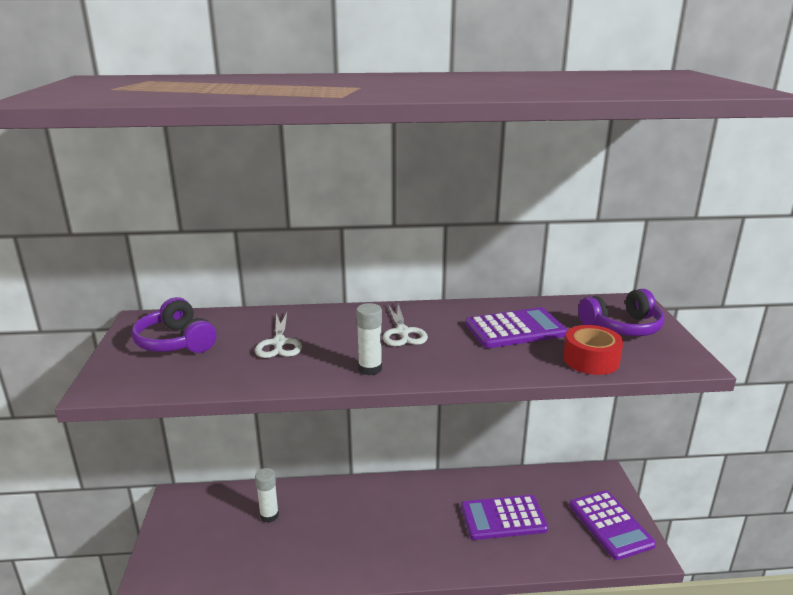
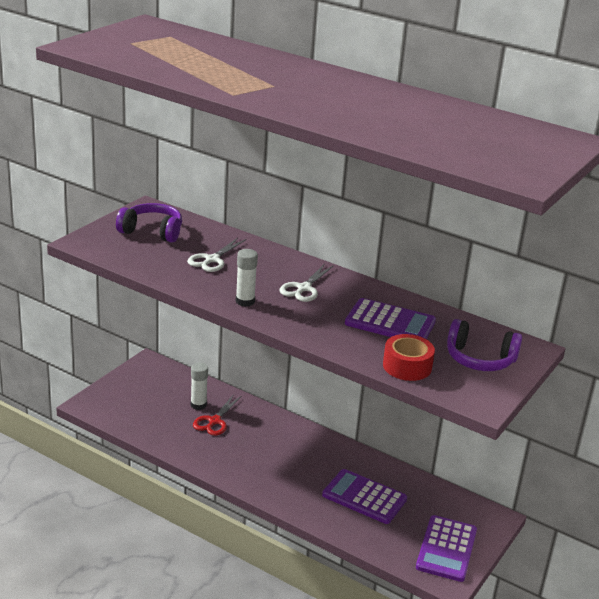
camera: 35 degrees right, 5 degrees up
purple headphones [132,297,216,353] -> purple headphones turned 105 degrees clockwise [116,203,182,243]
none -> red scissors [193,394,241,436]

